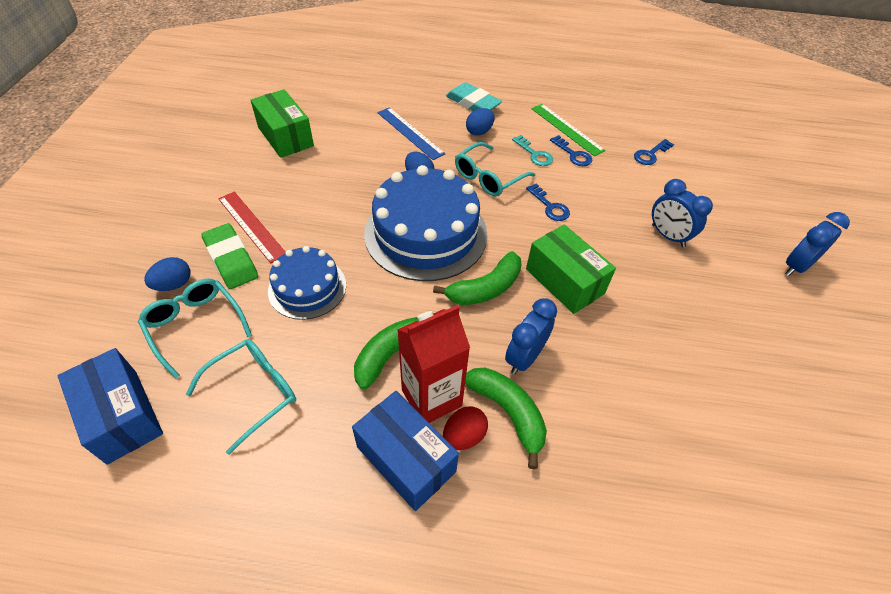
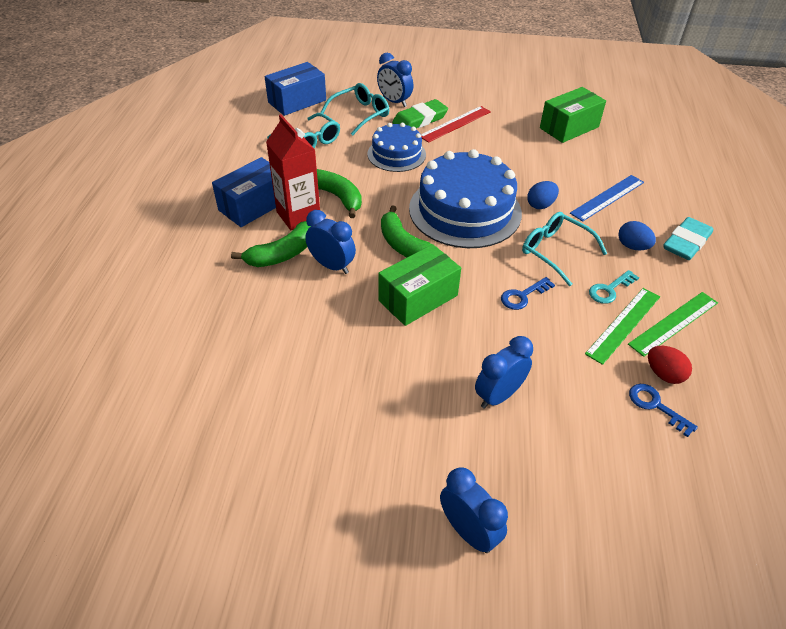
camera: 90 degrees right, 5 degrees down
blue egg [144,257,190,291] -> blue clock [377,53,413,107]
red egg [443,406,488,450] -> red egg moved to [648,346,692,384]
blue key [550,135,592,166] -> green ruler [585,288,660,365]

